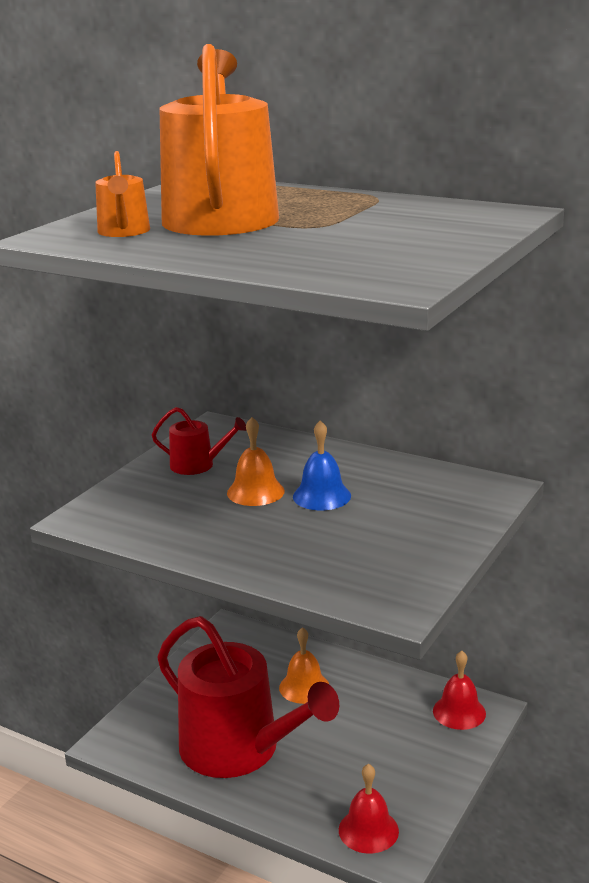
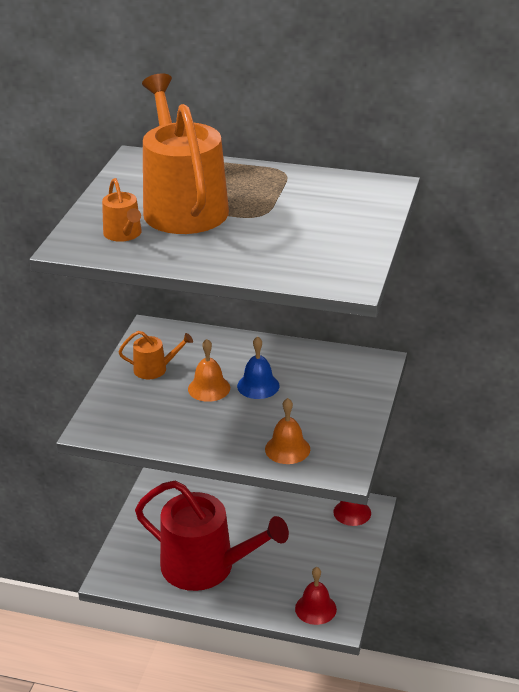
camera: 15 degrees left, 10 degrees up
red watering can [152,407,246,475] -> orange watering can [118,331,193,379]
orange bell [279,627,329,704] -> orange bell moved to [265,398,310,464]

